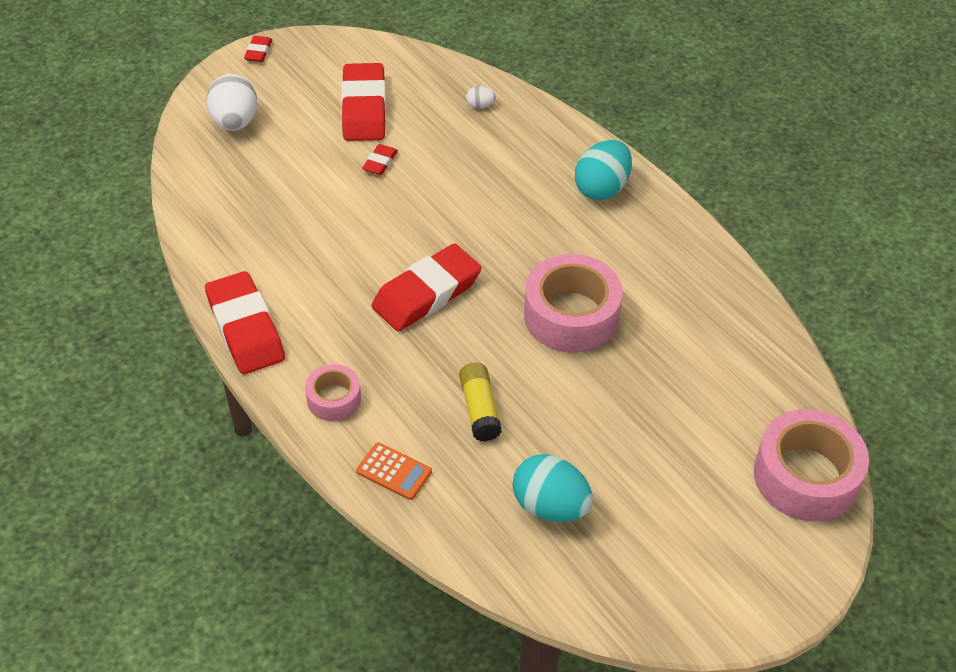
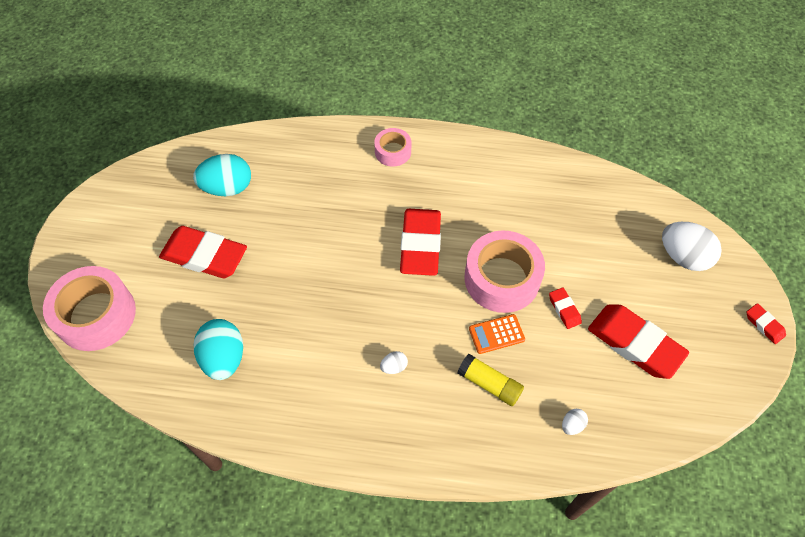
camera: 135 degrees right, 10 degrees up
red eraser [205,271,285,374] -> red eraser moved to [159,226,247,278]
orange calculator [356,442,432,500] -> orange calculator moved to [469,314,525,354]
yellow glue stick [459,362,502,442] -> yellow glue stick moved to [457,354,524,406]
pink tape [524,254,623,353] -> pink tape moved to [464,230,545,313]
turquoise egg [575,140,632,200] -> turquoise egg moved to [194,319,243,380]
none -> white egg [380,351,408,374]

